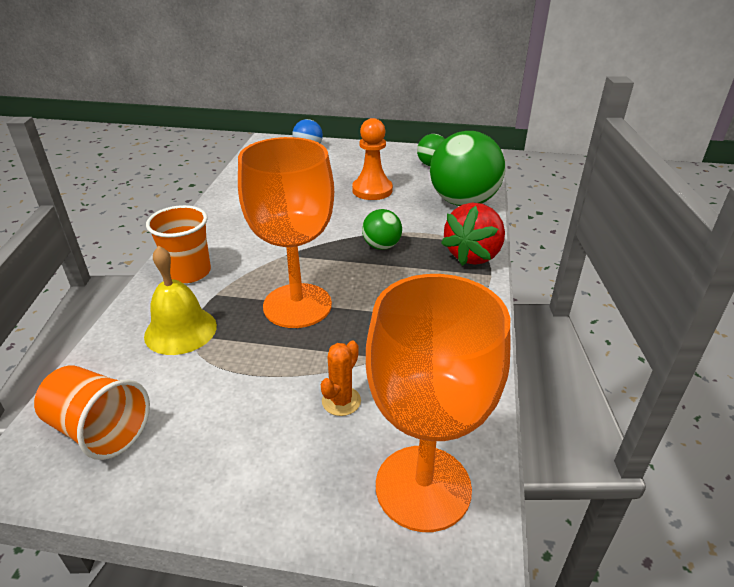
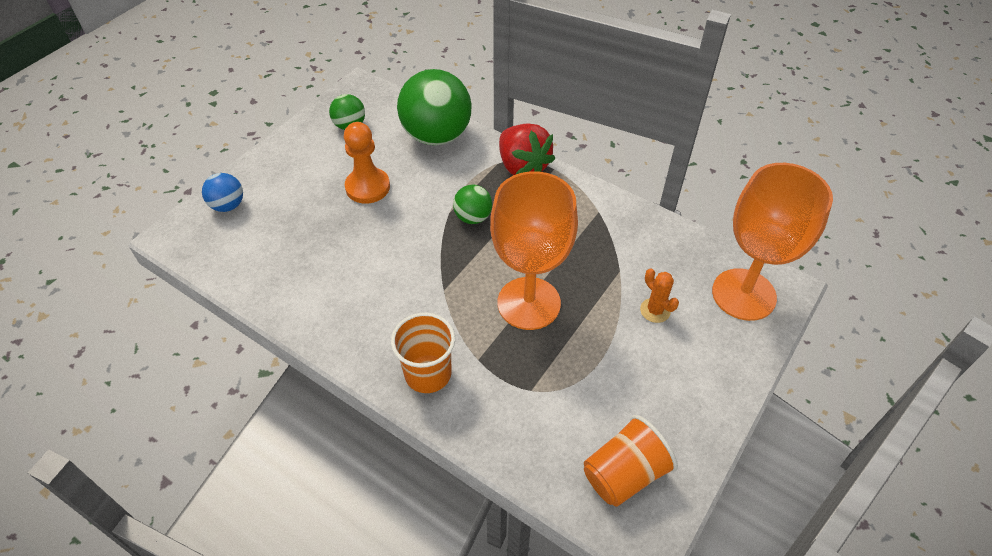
camera: 65 degrees left, 15 degrees up
yellow bell [144,246,217,355] -> none

